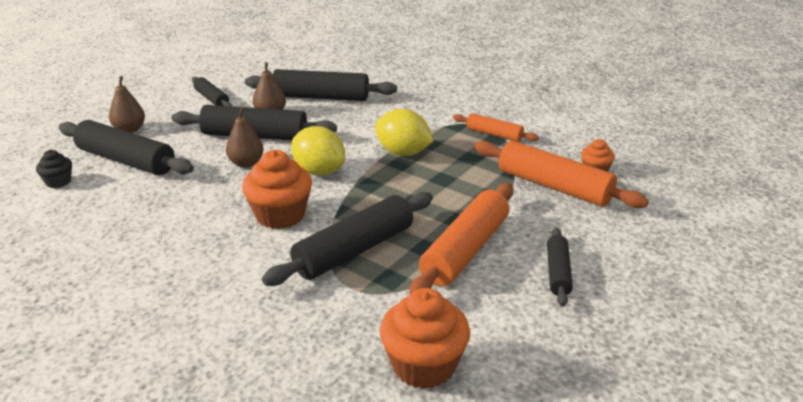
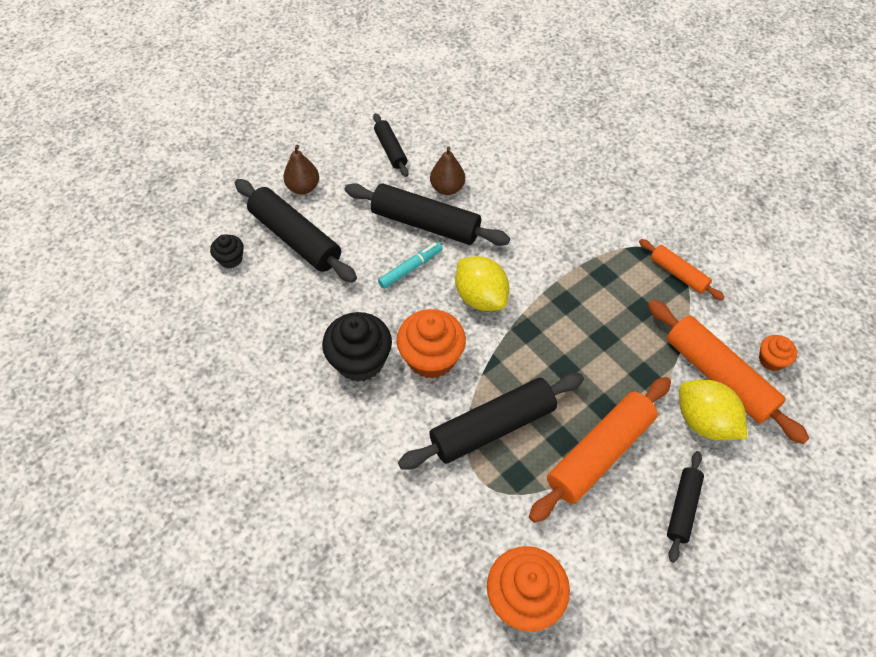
camera: 15 degrees right, 25 degrees up
brown pear [226,107,264,168] -> turquoise marker [378,242,443,289]
black rolling pin [245,69,397,101] -> none
yellow lemon [375,109,433,156] -> yellow lemon moved to [679,380,747,440]
none -> black cupcake [322,312,392,382]

